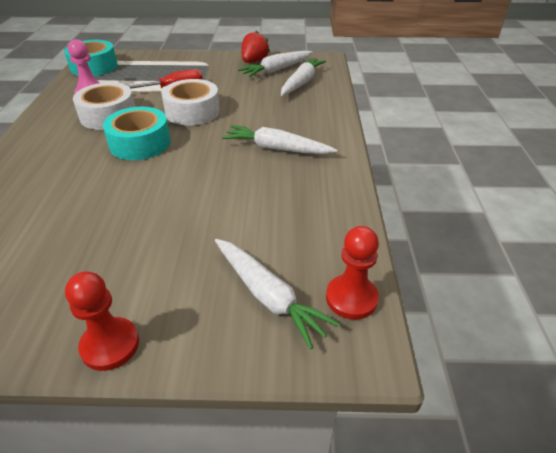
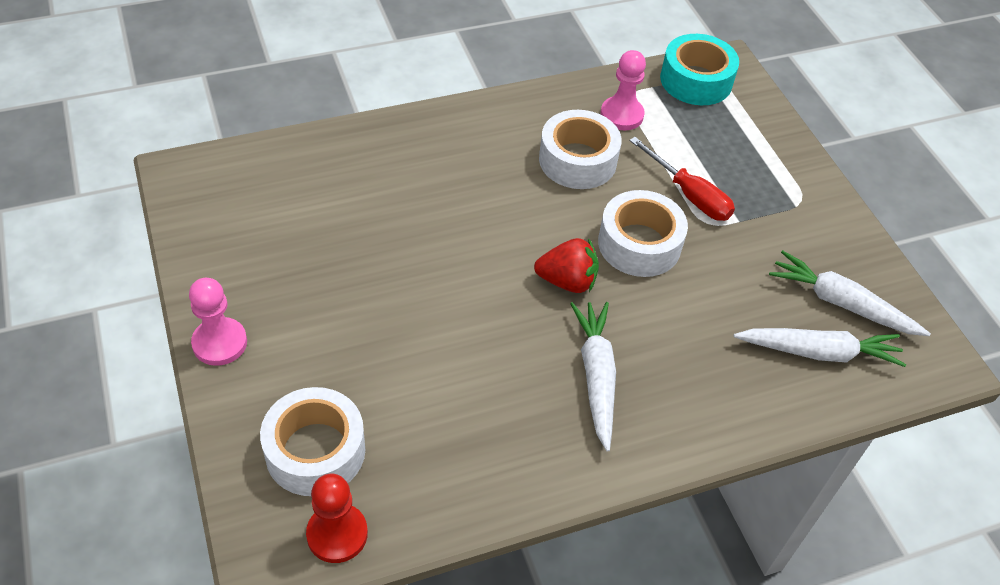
camera: 65 degrees right, 10 degrees up
red pawn [65,271,139,371] -> pink pawn [189,278,247,366]
turquoise tape [103,107,171,160] -> none
white carrot [215,239,340,349] -> white tape [260,387,365,496]
red strawberry [241,31,270,63] -> red strawberry moved to [534,238,599,293]

